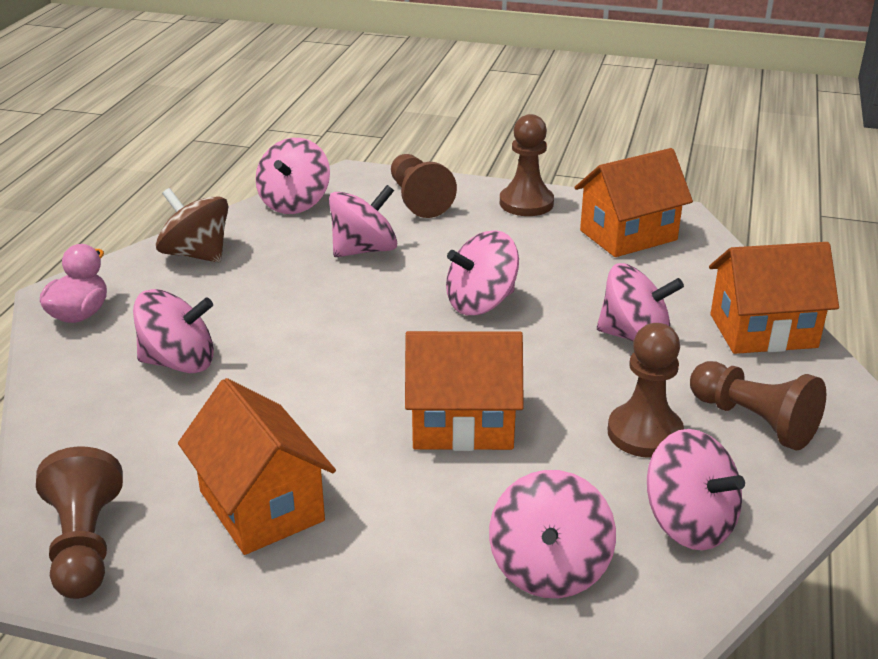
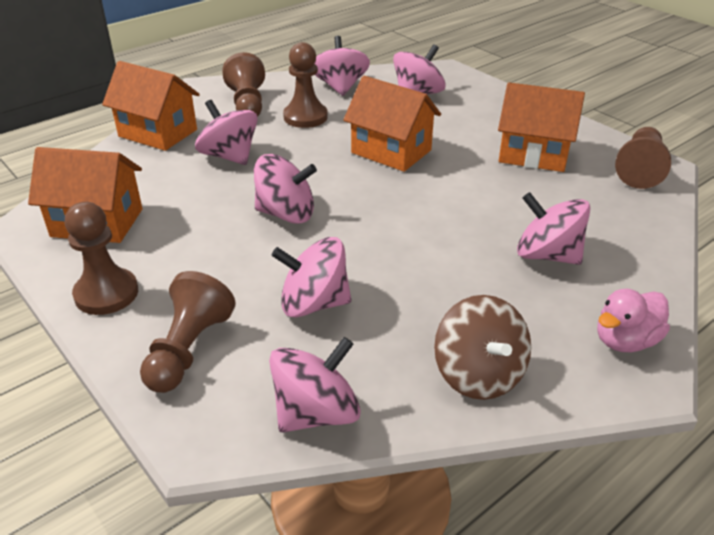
camera: 145 degrees left, 5 degrees up
orange house [178,378,336,555] -> orange house turned 75 degrees counterclockwise [498,82,585,172]

